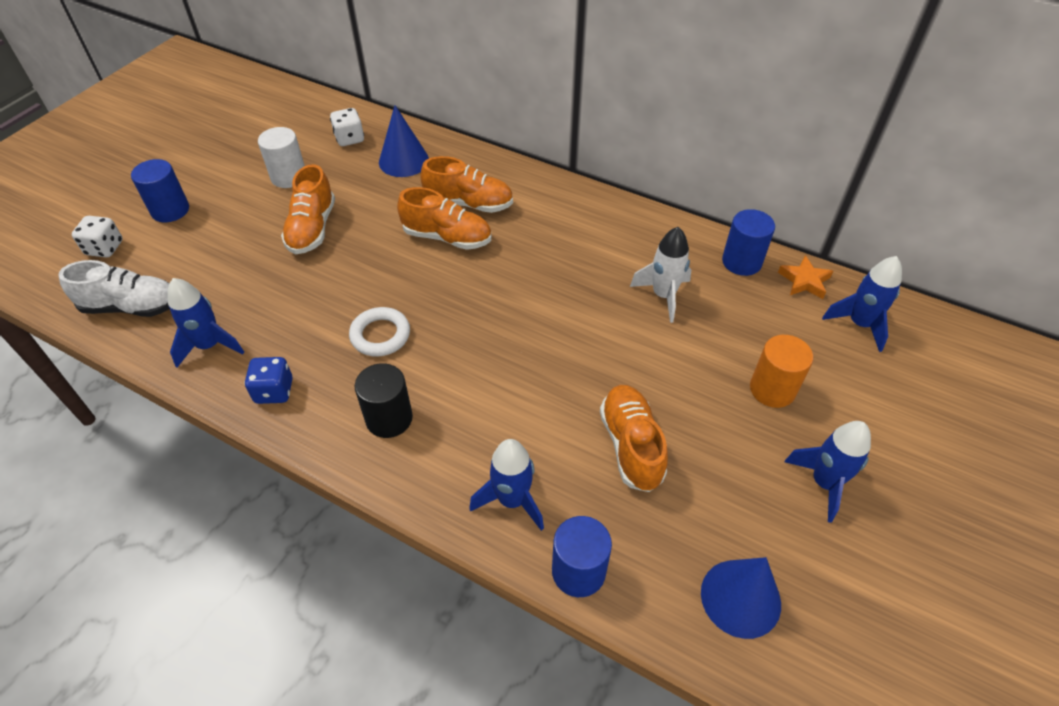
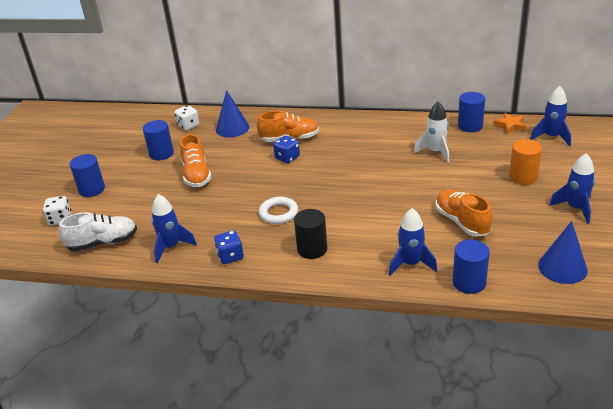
camera: 15 degrees left, 15 degrees down
white cylinder [258,127,305,188] -> blue cylinder [143,120,174,161]
orange shoe [397,187,491,250] -> blue dice [273,135,300,163]

